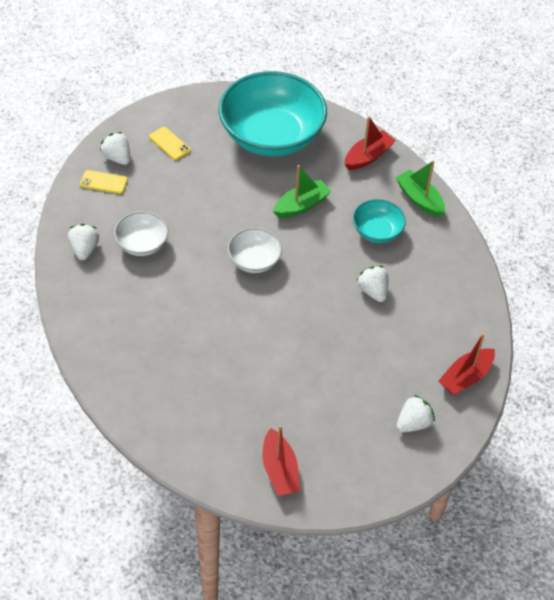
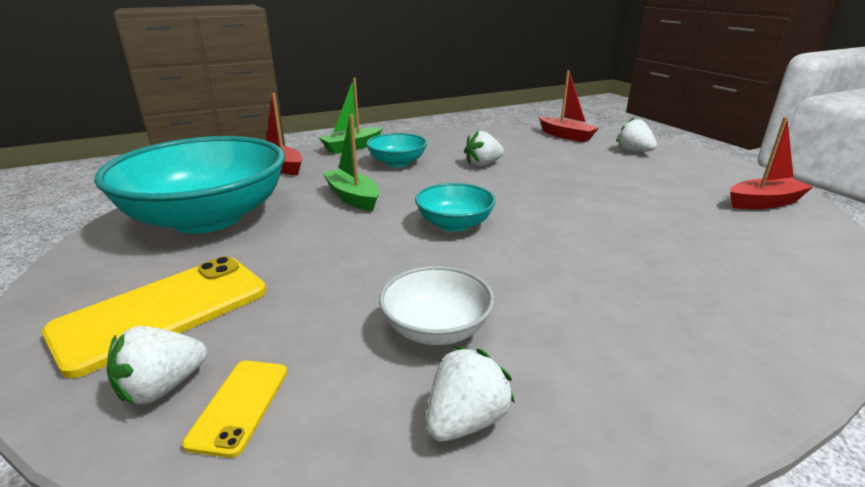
camera: 90 degrees left, 25 degrees down
white strawberry [68,224,99,260] -> white strawberry turned 135 degrees clockwise [426,346,515,441]
yellow phone [149,127,191,160] -> yellow phone [42,256,266,378], size x2.05
white bowl [227,228,282,273] -> turquoise bowl [415,183,496,232]

